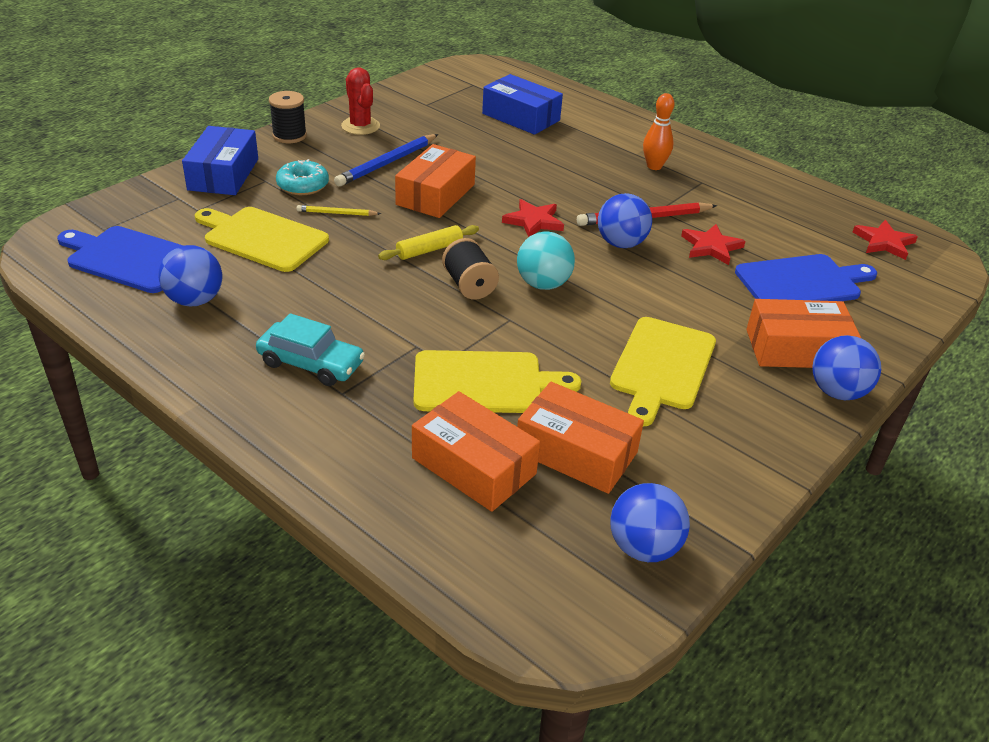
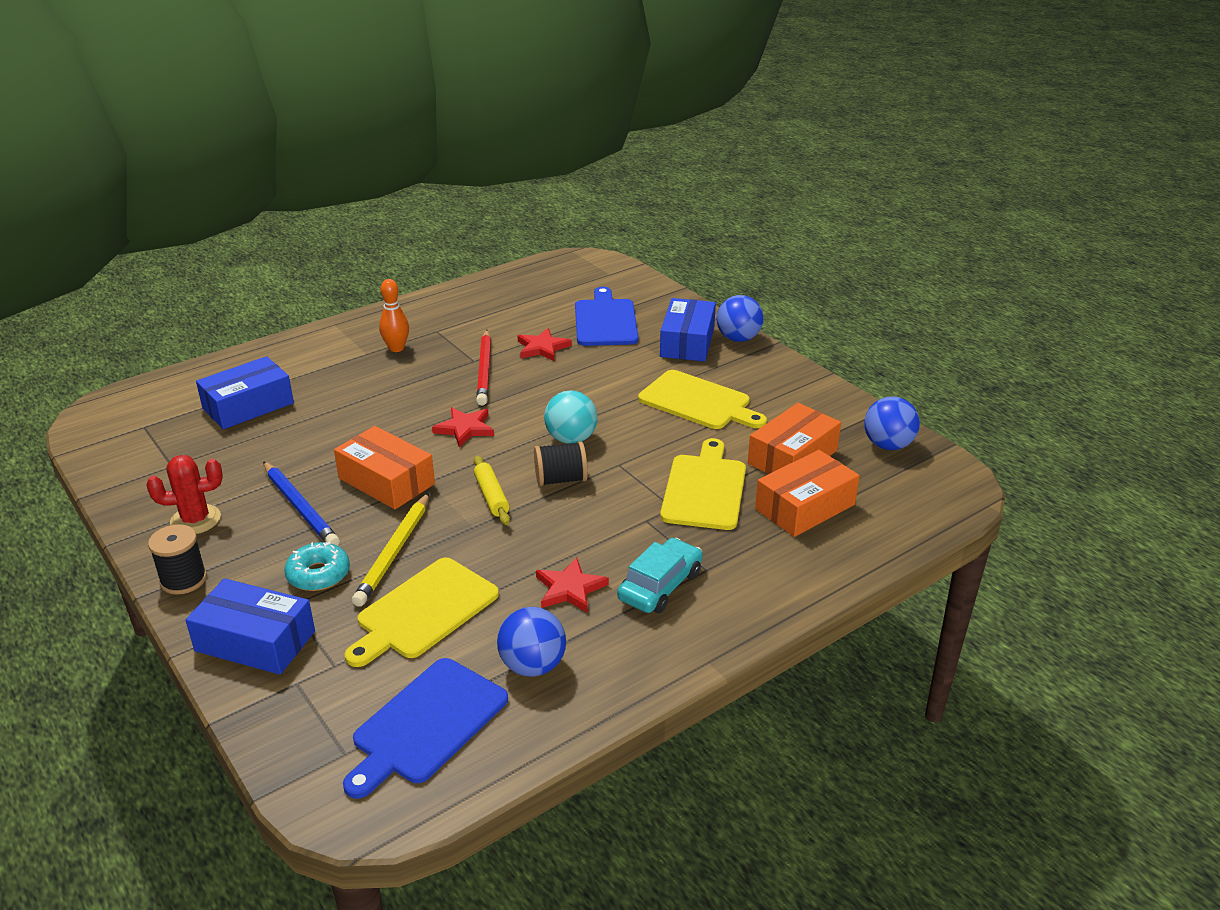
camera: 75 degrees left, 5 degrees down
yellow pencil [297,205,381,216] -> yellow pencil [352,493,429,607], size x1.83
blue ball [598,193,652,248] -> none
orange box [746,299,861,368] -> blue box [660,298,716,362]
red star [853,220,918,260] -> red star moved to [536,557,609,613]

